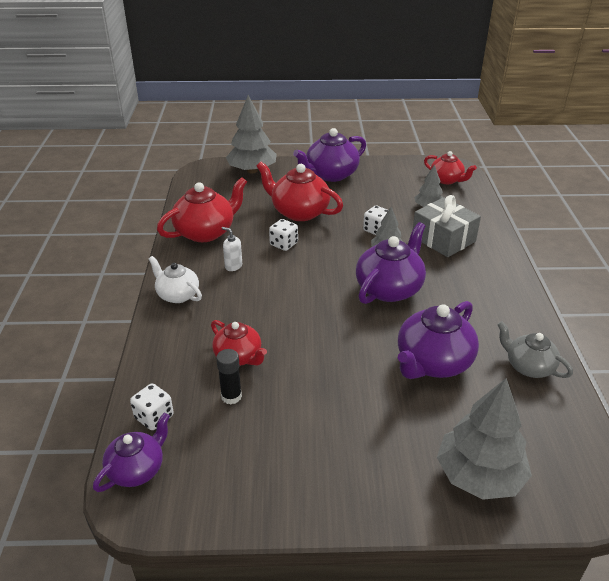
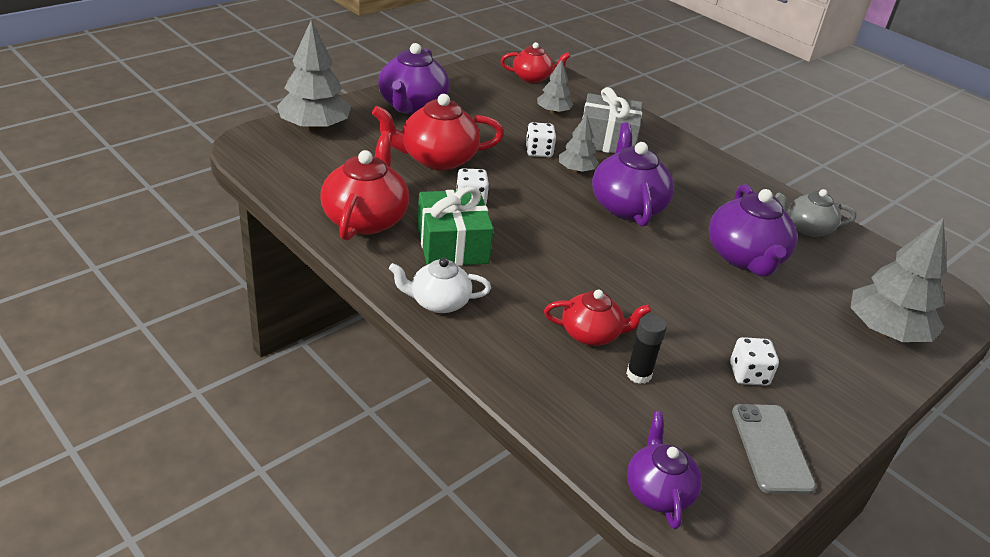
camera: 45 degrees left, 0 degrees up
white dice [130,384,174,430] -> white dice moved to [730,337,779,386]
white soap dispenser [222,227,242,271] -> green gift [417,187,494,266]
none -> grey phone [732,404,816,494]

